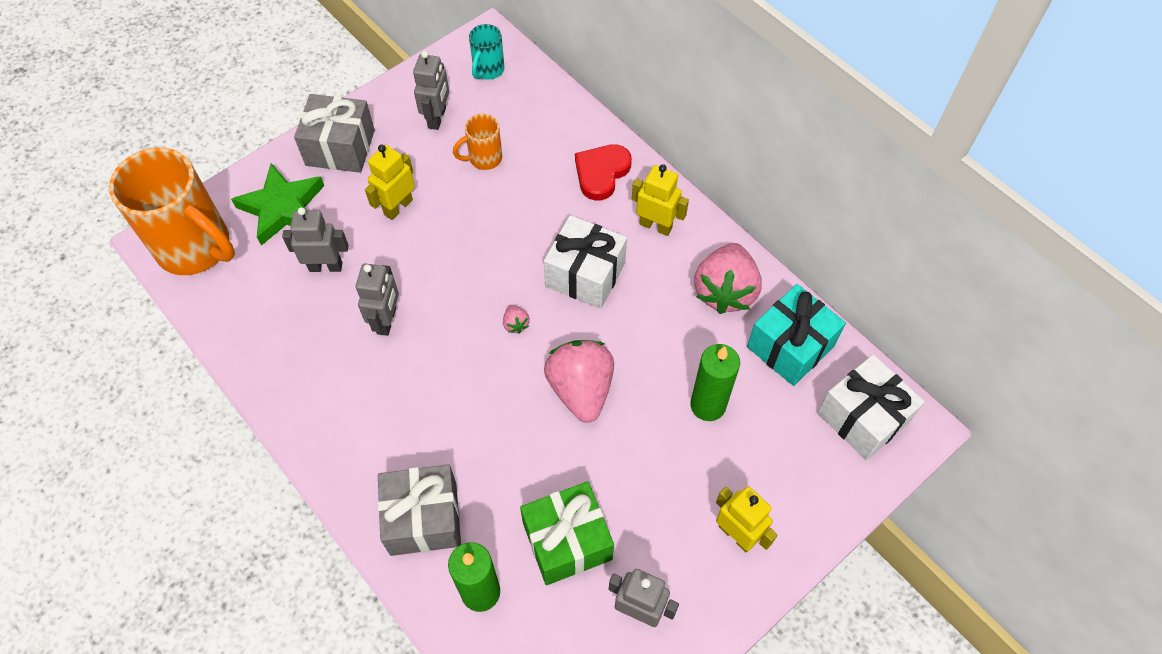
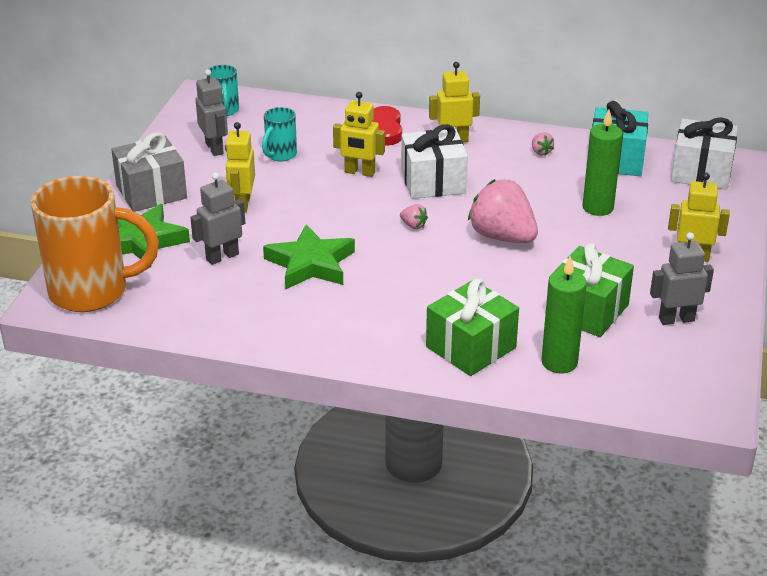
camera: 35 degrees left, 25 degrees down
grey robot [356,264,399,336] -> green star [263,224,355,290]
grey gift [378,464,461,556] -> green gift [426,279,519,376]
orange mug [453,114,502,170] -> turquoise mug [262,107,297,161]
pink strawberry [694,243,762,314] -> pink strawberry [532,133,554,155], size x0.41
none -> yellow robot [333,92,385,177]

